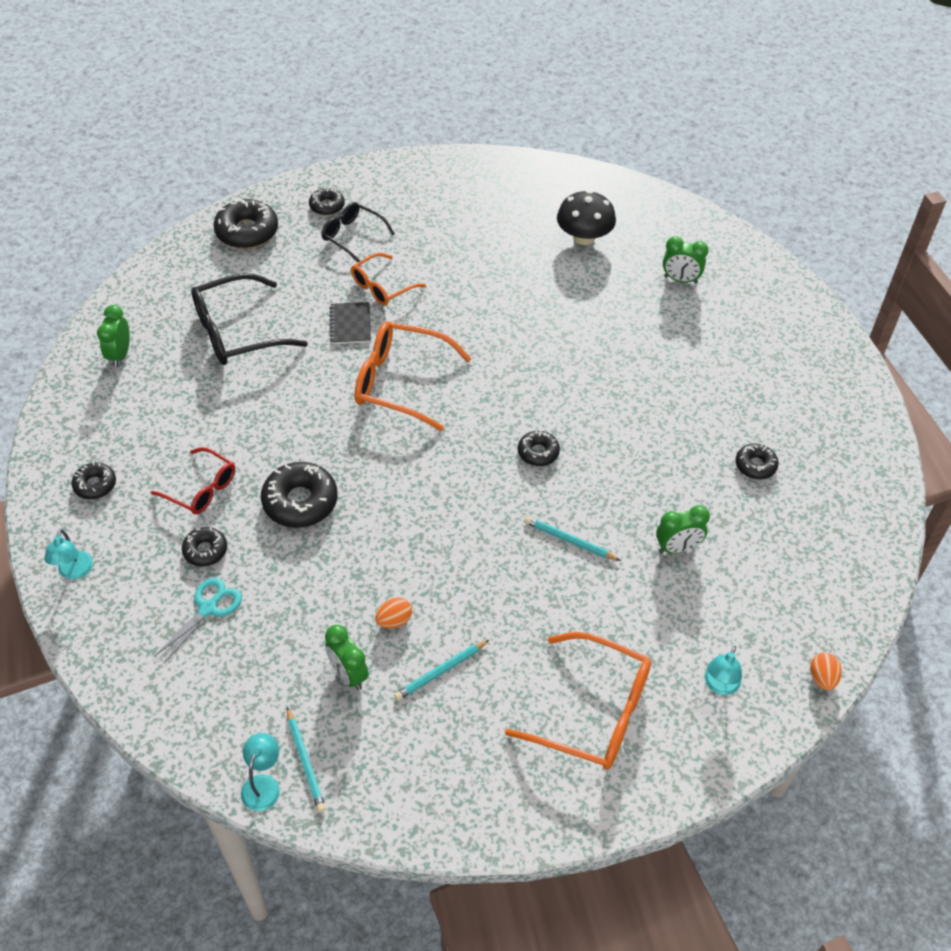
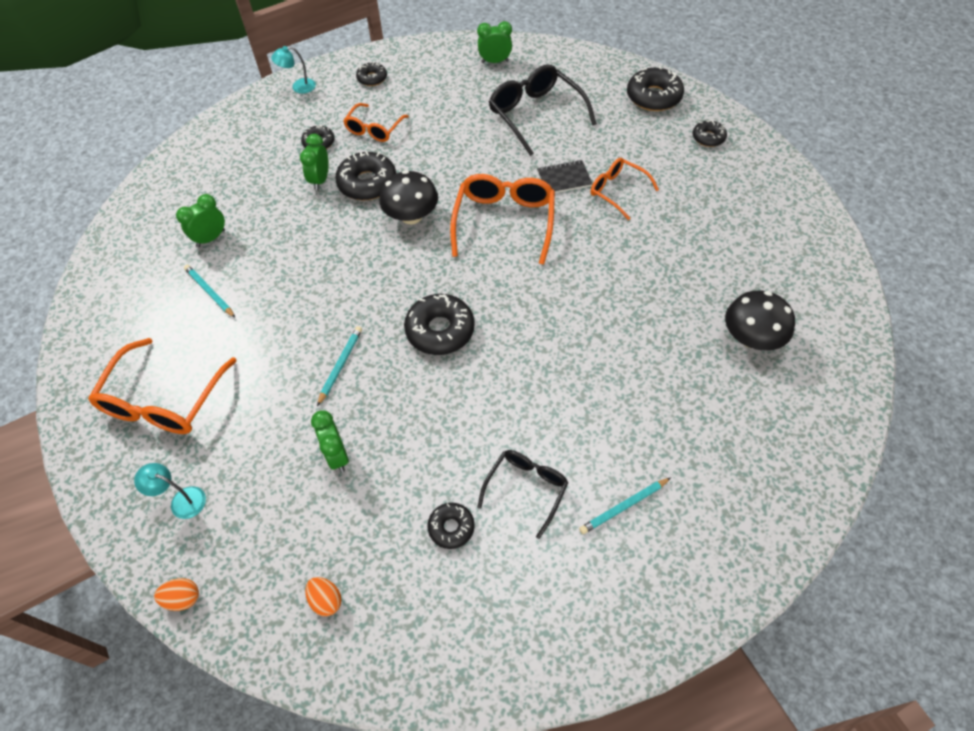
camera: 85 degrees right, 5 degrees up
red glasses [151,447,235,514] -> orange glasses [343,103,409,142]
turquoise scissors [154,577,242,664] -> none
turquoise lamp [241,733,280,811] -> none
turquoise pencil [287,707,326,812] -> turquoise pencil moved to [579,478,671,534]
black glasses [321,202,395,262] -> black glasses moved to [477,450,568,539]
orange egg [375,597,412,629] -> orange egg moved to [305,577,342,616]
black donut [518,430,560,466] -> black donut [404,294,475,355], size x1.75
green clock [663,236,709,284] -> green clock moved to [300,134,329,190]
none -> black mushroom [379,170,438,225]

